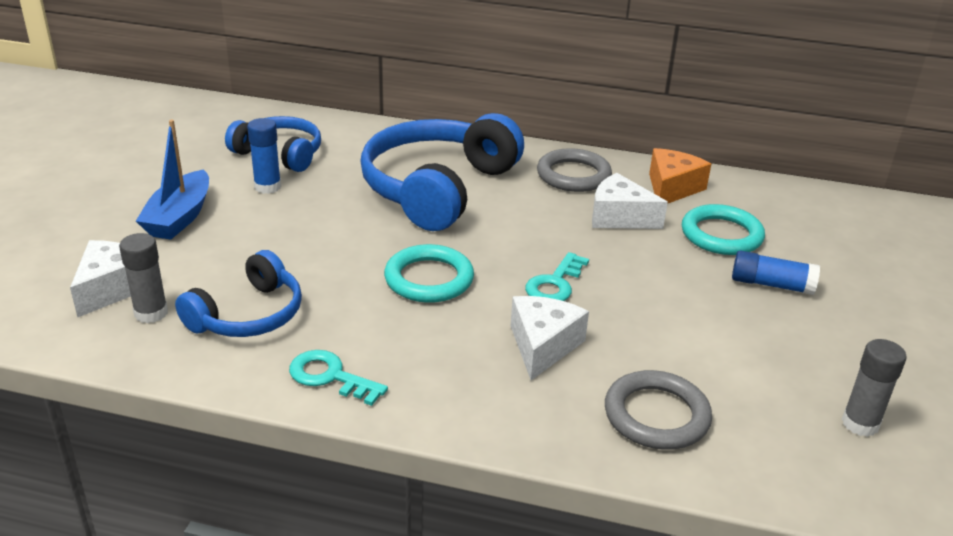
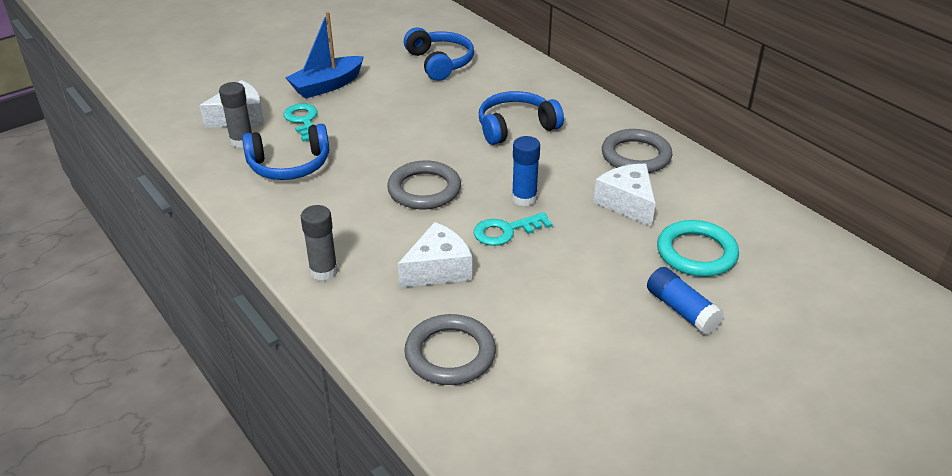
camera: 40 degrees right, 5 degrees up
blue glue stick [247,118,281,194] -> blue glue stick moved to [512,136,540,206]
turquoise key [289,350,388,406] -> turquoise key moved to [284,104,318,142]
blue headphones [360,113,524,231] -> blue headphones [479,91,564,145], size x0.57
turquoise ring [384,244,474,303] -> grey ring [387,160,461,209]
orange cheese [649,148,711,203] -> none
grey glue stick [842,339,907,437] -> grey glue stick moved to [301,205,338,281]

